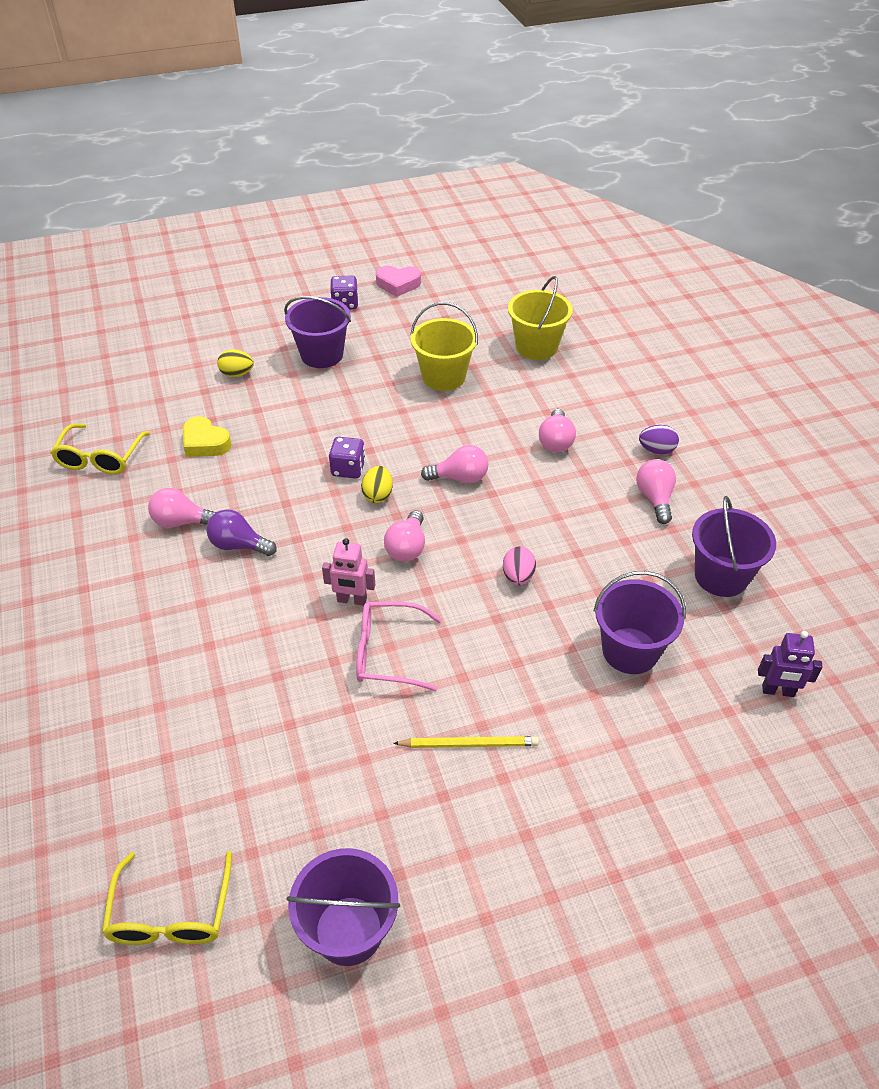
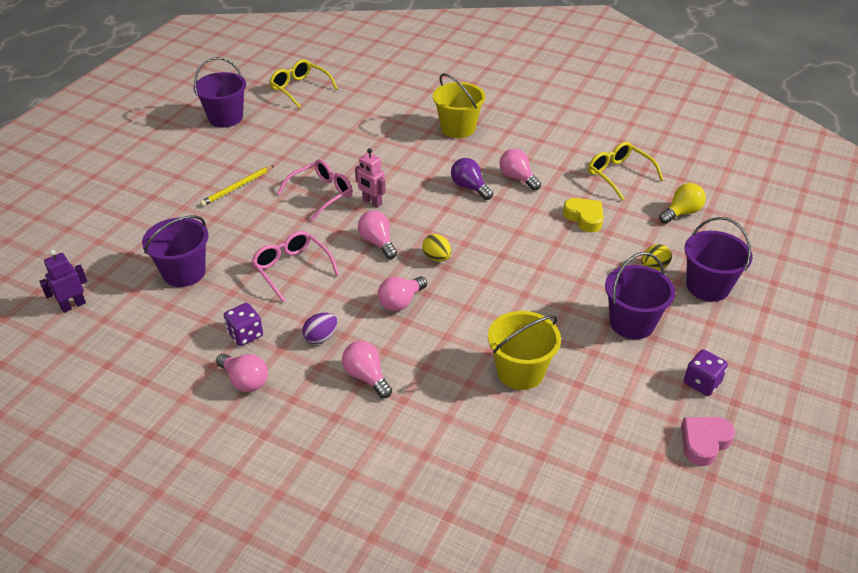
camera: 135 degrees right, 5 degrees down
pink light bulb [148,488,216,528] -> pink light bulb turned 90 degrees counterclockwise [499,149,541,191]
yellow heart [183,416,232,457] -> yellow heart turned 60 degrees clockwise [563,198,603,232]
purple light bulb [206,509,277,556] -> purple light bulb turned 105 degrees counterclockwise [451,158,493,200]
pink robot [322,538,375,606] -> pink robot turned 105 degrees counterclockwise [355,148,386,208]
purple dice [329,437,366,479] -> purple dice moved to [224,303,263,346]
pink egg [503,546,536,585] -> pink glasses [251,231,339,302]
yellow bucket [508,276,573,360] -> yellow bucket moved to [433,73,485,138]
purple egg [639,425,679,454] -> purple egg moved to [302,313,337,344]
purple bucket [692,496,776,597] -> purple bucket moved to [684,217,753,302]
none -> yellow light bulb [659,183,706,224]

